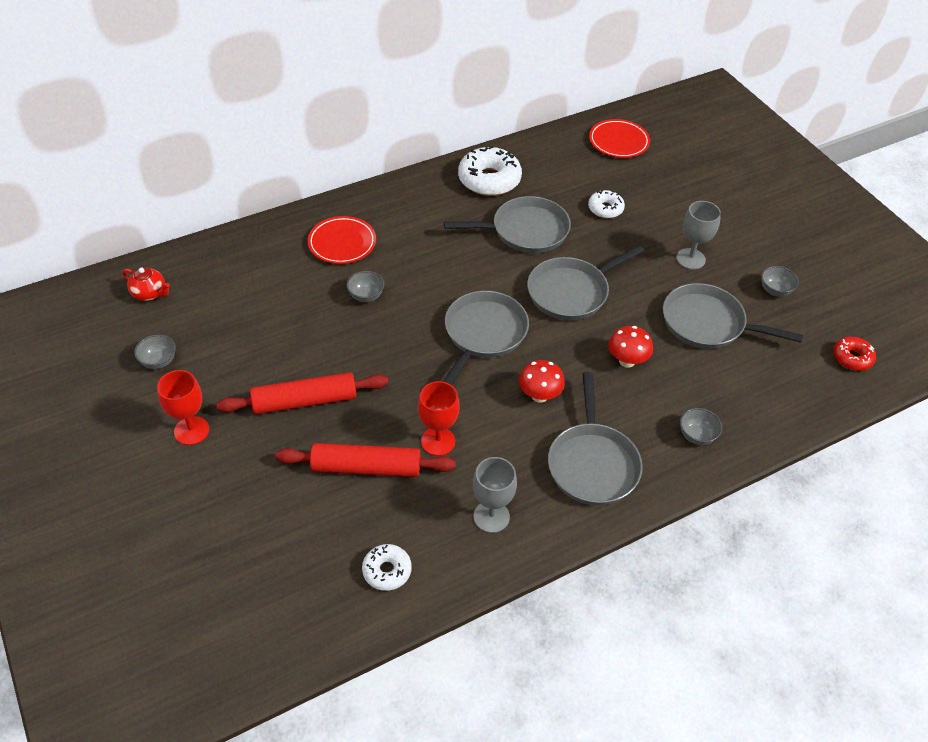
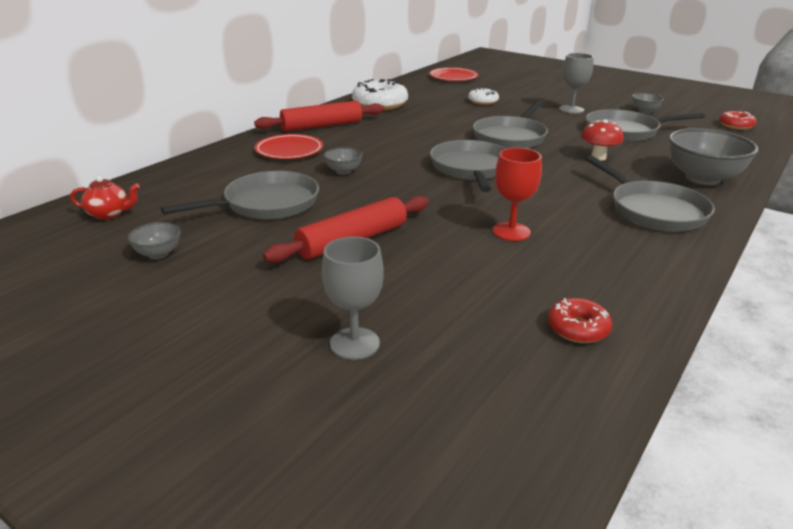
camera: 25 degrees left, 20 degrees down
red goblet [157,370,209,445] -> none
red rolling pin [275,443,456,477] -> red rolling pin moved to [254,101,384,131]
white donut [362,544,412,591] -> red donut [548,298,612,343]
grey pan [444,196,571,253] -> grey pan moved to [161,171,319,219]
grey goblet [473,457,517,533] -> grey goblet moved to [322,237,384,360]
red mushroom [519,360,565,403] -> none
grey bowl [680,408,722,445] -> grey bowl [669,128,758,185], size x2.08

